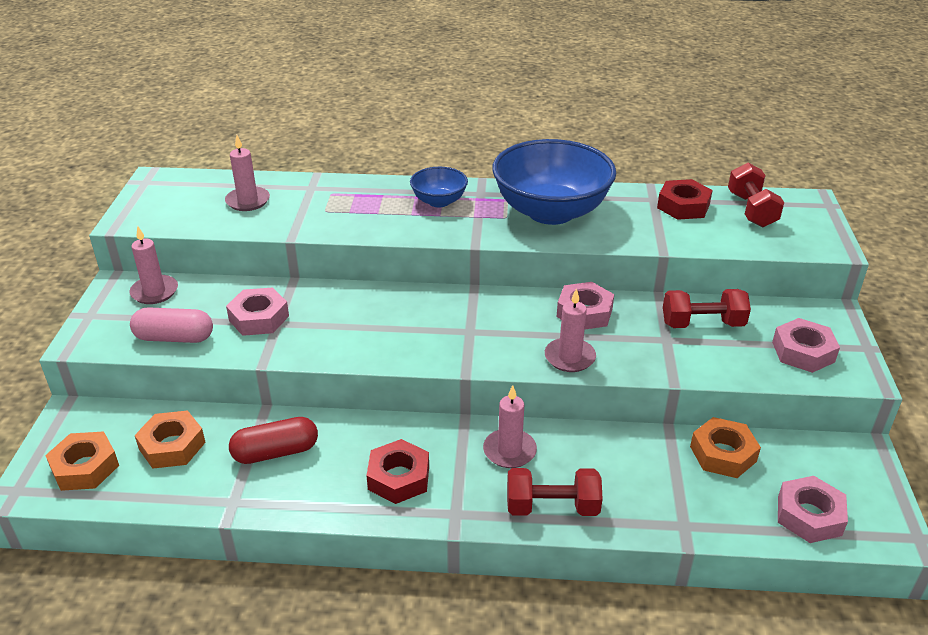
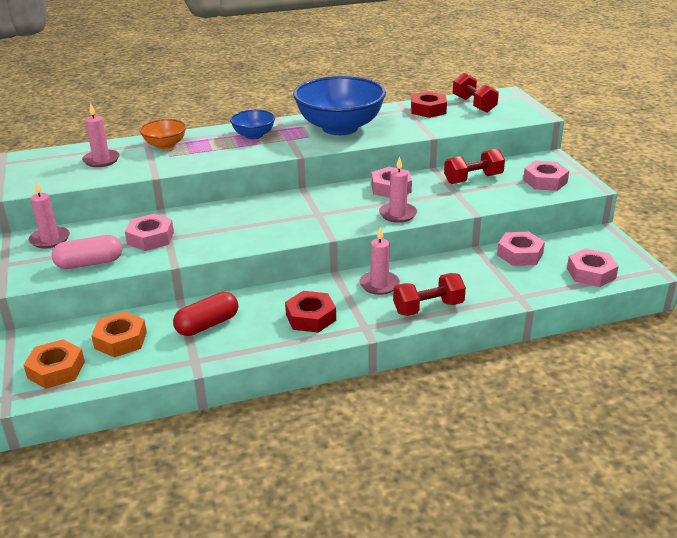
camera: 20 degrees left, 5 degrees down
orange nut [690,417,761,478] -> pink nut [497,232,545,266]
none -> orange bowl [140,119,186,149]

